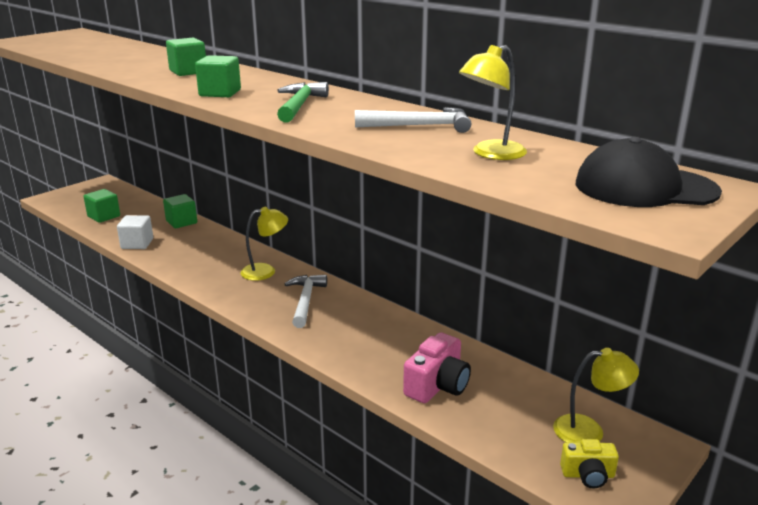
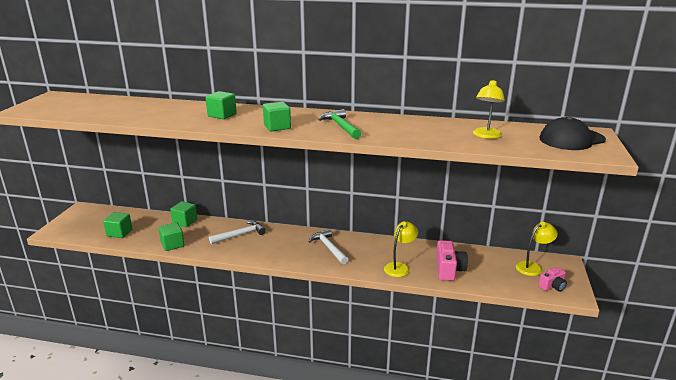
camera: 30 degrees left, 0 degrees up
white cube [117,215,153,249] -> green cube [158,222,184,251]
yellow lamp [240,207,288,281] -> yellow lamp moved to [384,221,418,277]
white hammer [355,107,471,133] -> white hammer moved to [209,221,266,244]
yellow camera [560,439,619,488] -> pink camera [538,267,567,292]

